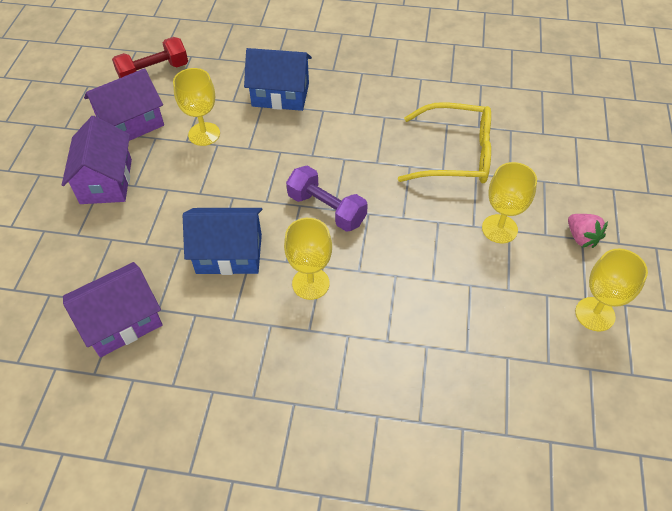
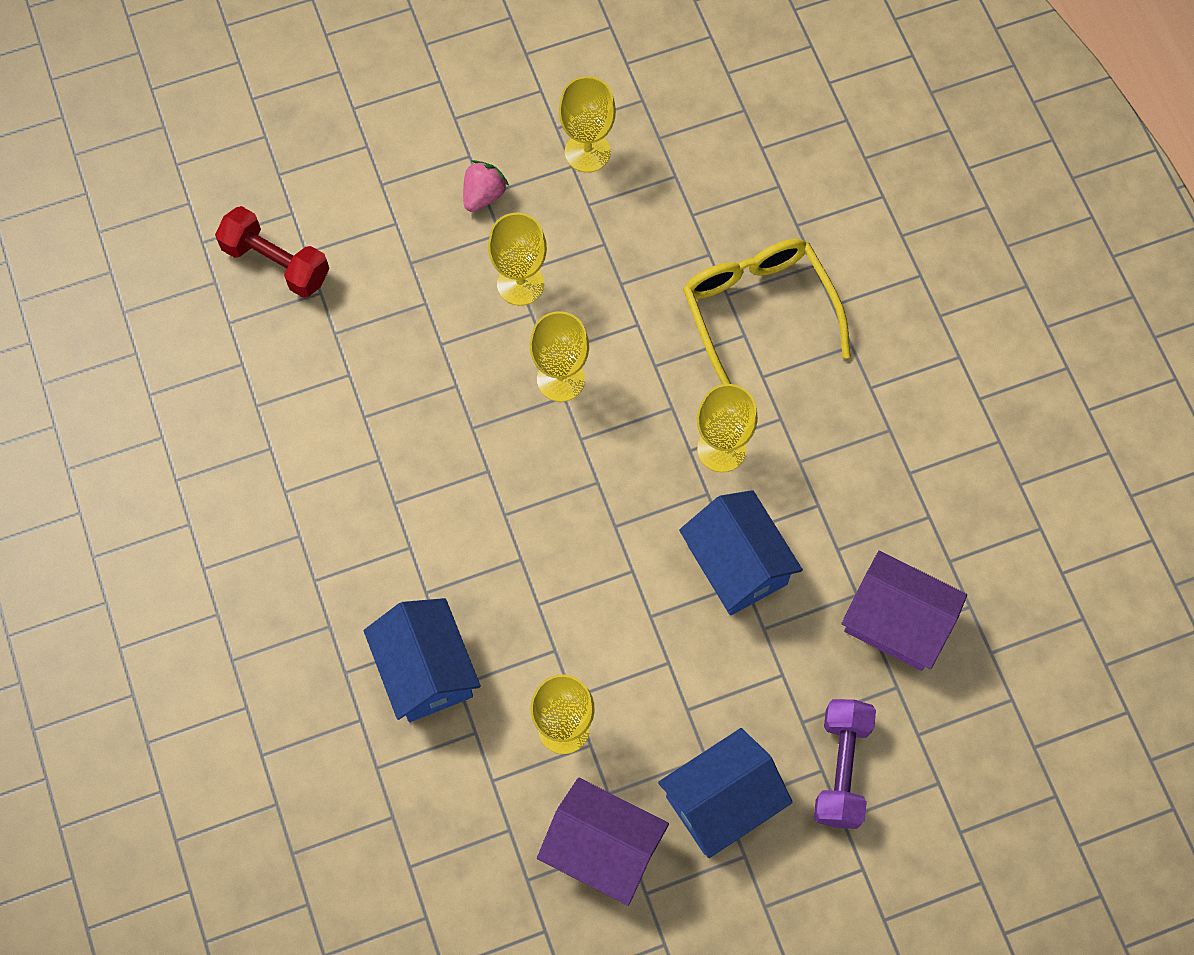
camera: 120 degrees left, 15 degrees up
purple house [62,116,132,204] -> blue house [658,728,793,858]
red dumbbell [112,37,188,78] -> red dumbbell moved to [215,206,329,298]
purple dumbbell [286,166,368,232] -> purple dumbbell moved to [814,699,876,829]
yellow glasses [398,102,491,183] -> yellow glasses moved to [683,239,851,384]
none -> yellow goblet [530,311,589,402]

